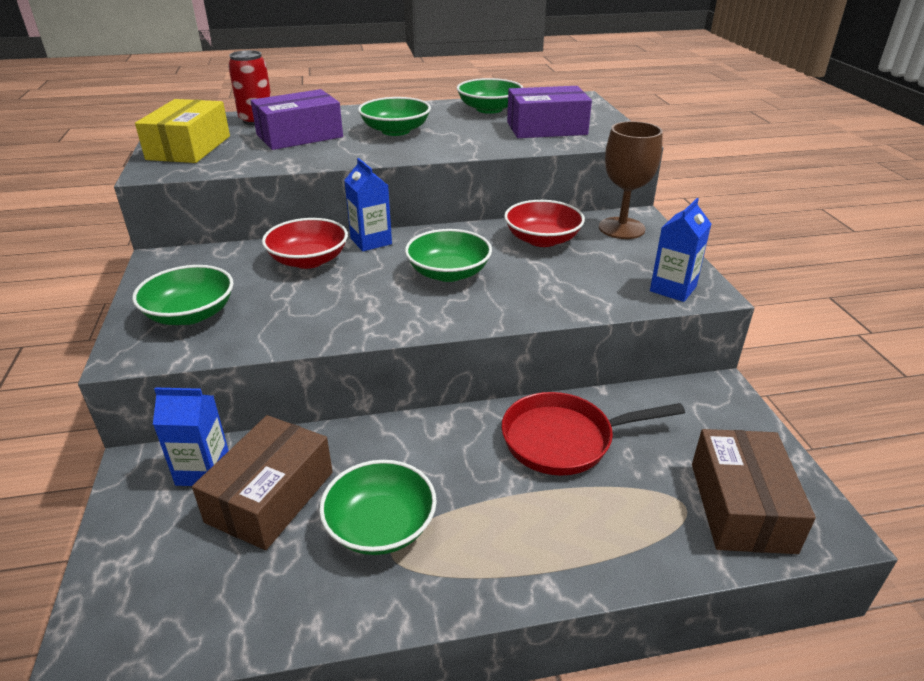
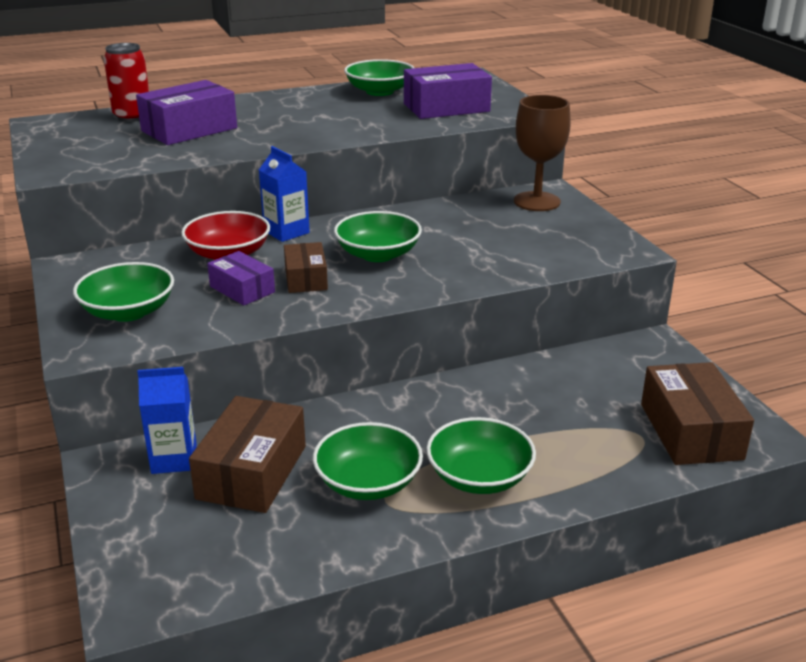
camera: 10 degrees left, 5 degrees down
yellow box [135,99,230,163] -> none
green bowl [358,97,431,136] -> green bowl moved to [426,417,536,494]
red pan [501,392,685,476] -> none
red bowl [504,200,585,247] -> none
blue carton [650,198,711,302] -> none
none -> purple box [207,251,275,305]
none -> brown box [284,242,328,293]

